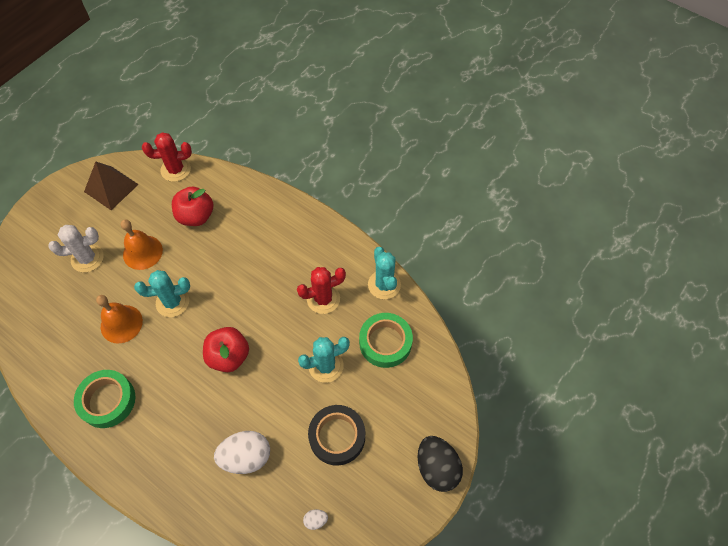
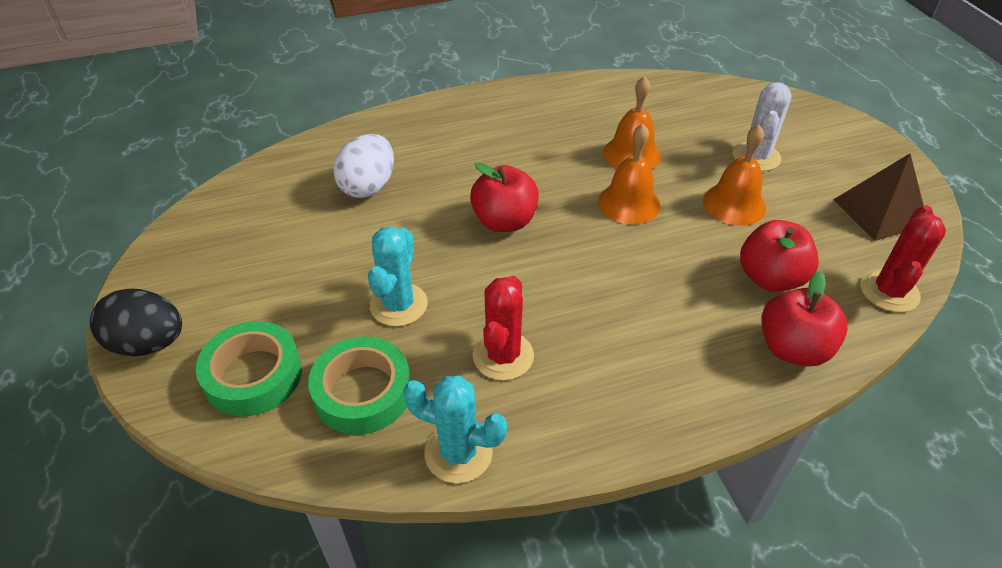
camera: 125 degrees right, 15 degrees down
green tape [74,370,135,428] -> green tape moved to [196,321,302,416]
turquoise cactus [134,270,190,317] -> orange bell [598,124,661,224]
white egg [303,509,328,530] -> none
black tape [308,405,365,466] -> none
none -> red apple [761,271,848,367]

